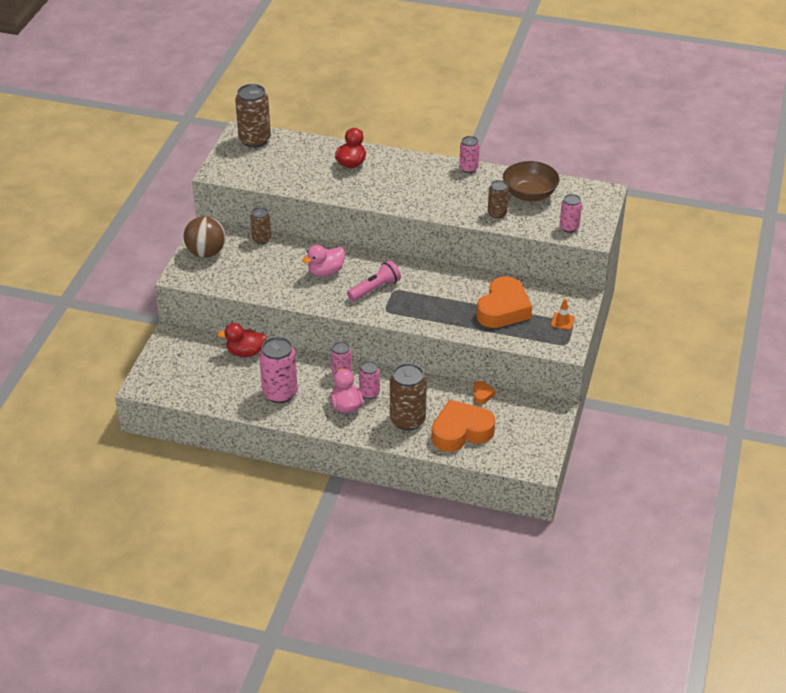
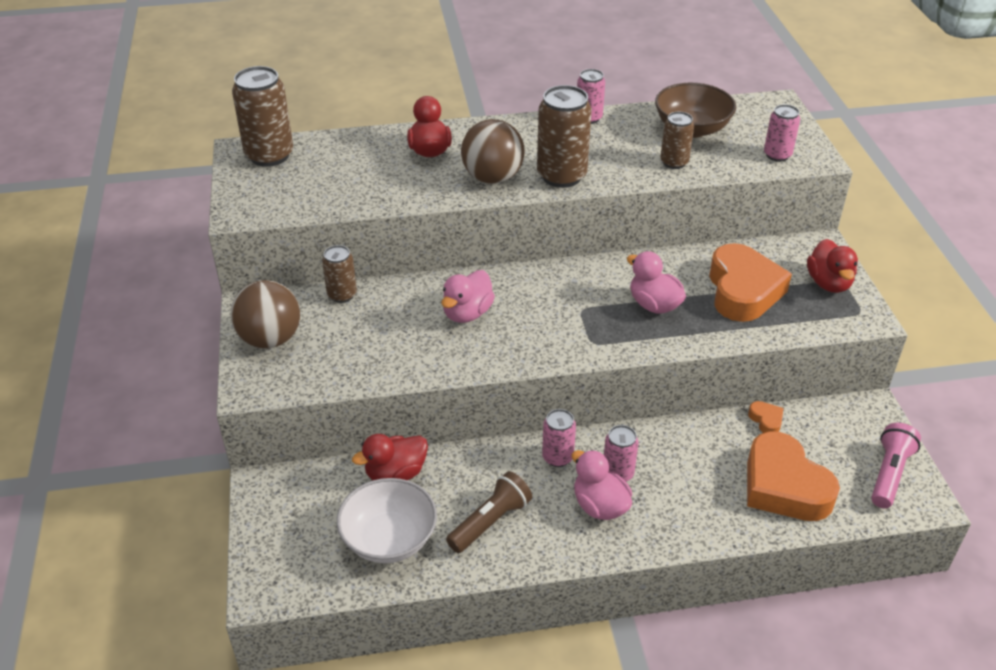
camera: 25 degrees left, 0 degrees up
pink can [259,337,298,403] -> brown flashlight [446,471,532,553]
pink flashlight [347,260,401,301] -> pink flashlight moved to [871,423,921,508]
brown can [390,363,427,431] -> brown can moved to [537,85,592,188]
orange heart [432,400,495,452] -> orange heart turned 75 degrees counterclockwise [747,431,840,521]
orange traffic cone [551,299,575,330] -> red duck [807,239,858,293]
none -> white bowl [337,478,437,563]
none -> brown ball [461,119,525,184]
none -> pink duck [627,251,686,314]

